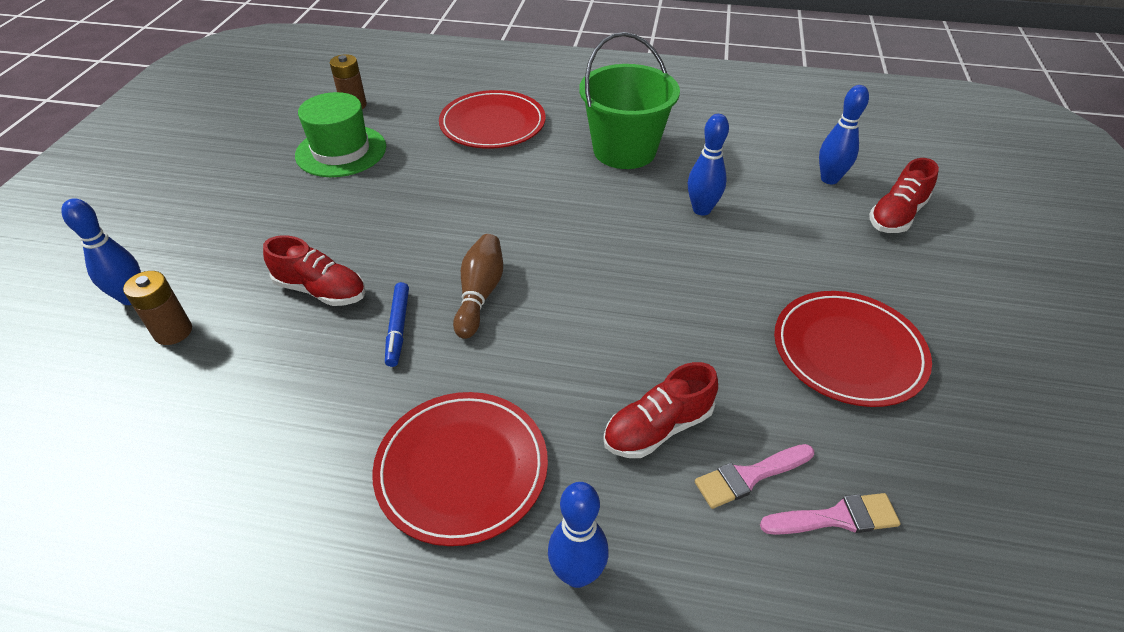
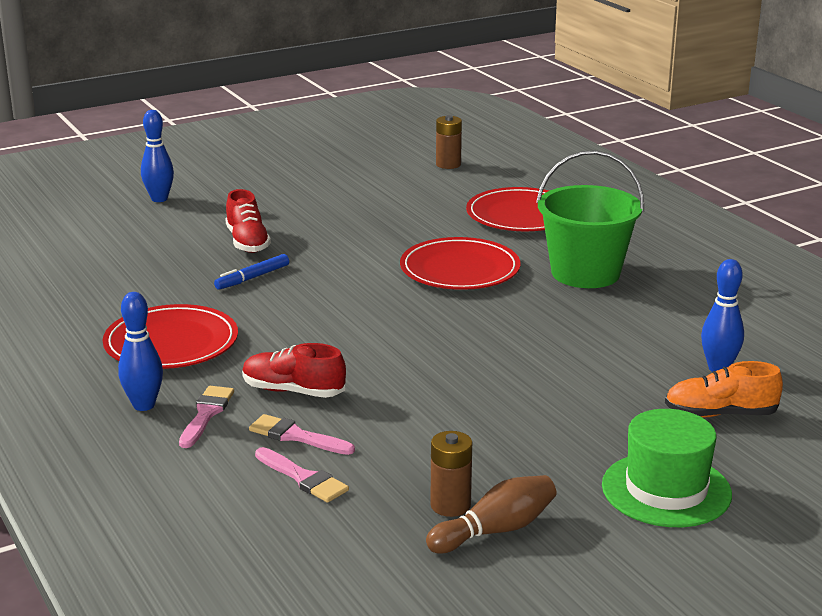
camera: 50 degrees right, 20 degrees down
brown battery [123,271,192,345] -> brown battery moved to [430,431,472,517]
green hat [295,92,386,177] -> green hat moved to [602,409,732,527]
brown bowling pin [453,234,503,339] -> brown bowling pin moved to [426,475,557,554]
blue bowling pin [688,114,729,216] -> none
red plate [774,291,932,407] -> red plate moved to [400,237,521,290]
red shoe [869,158,939,233] -> orange shoe [665,361,783,418]
none -> pink brush [179,386,234,448]

